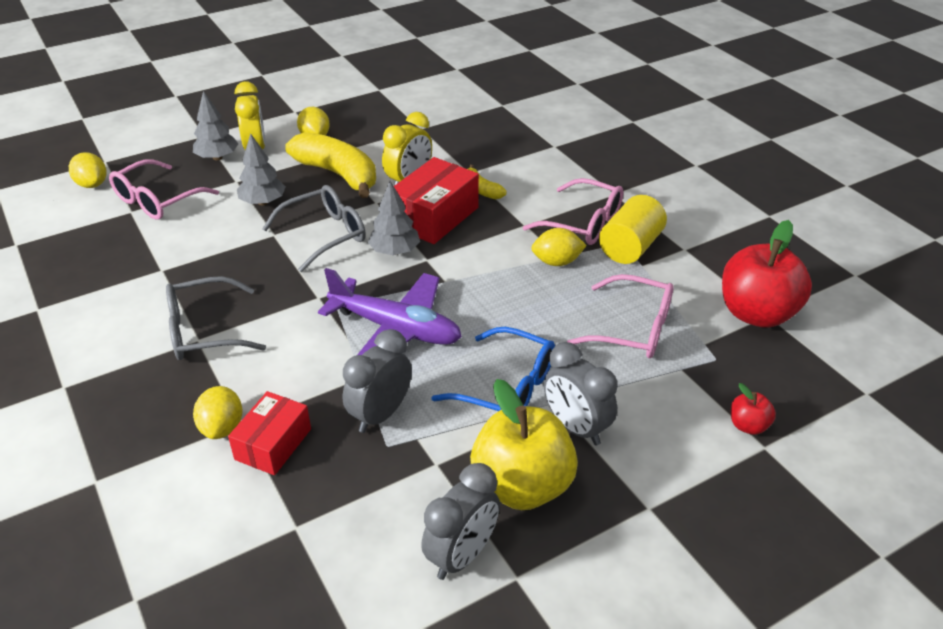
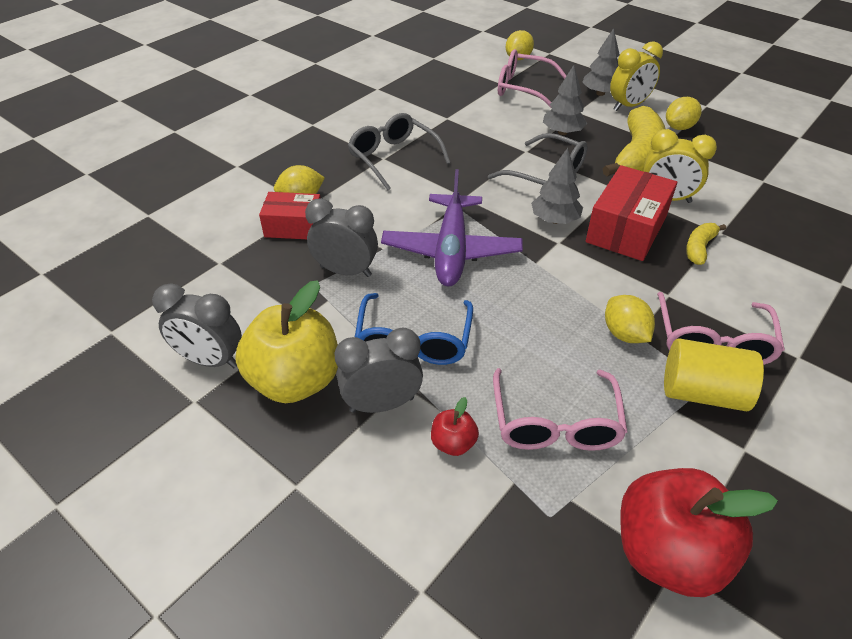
camera: 70 degrees right, 5 degrees up
red box [394,157,479,244] -> red box turned 75 degrees counterclockwise [586,165,677,261]
grey clock [544,342,618,445] -> grey clock turned 45 degrees clockwise [335,328,423,413]
red apple [731,383,776,435] -> red apple moved to [431,397,479,456]

